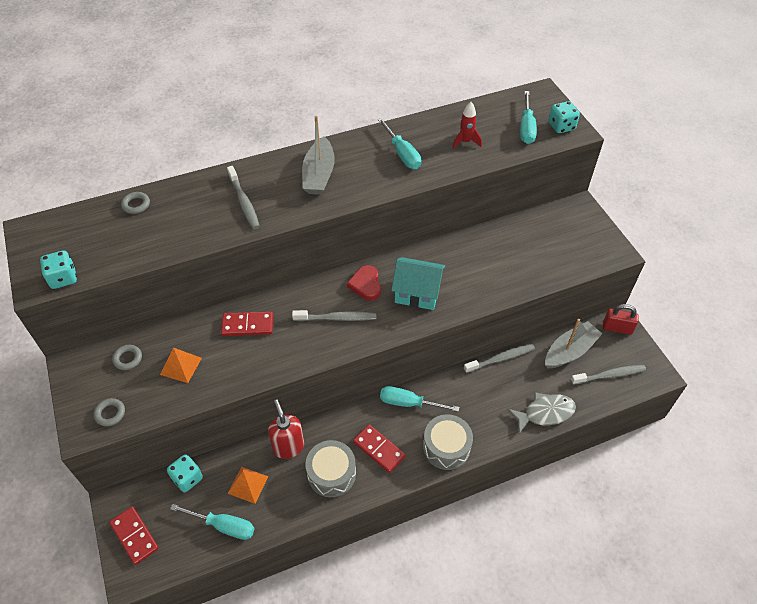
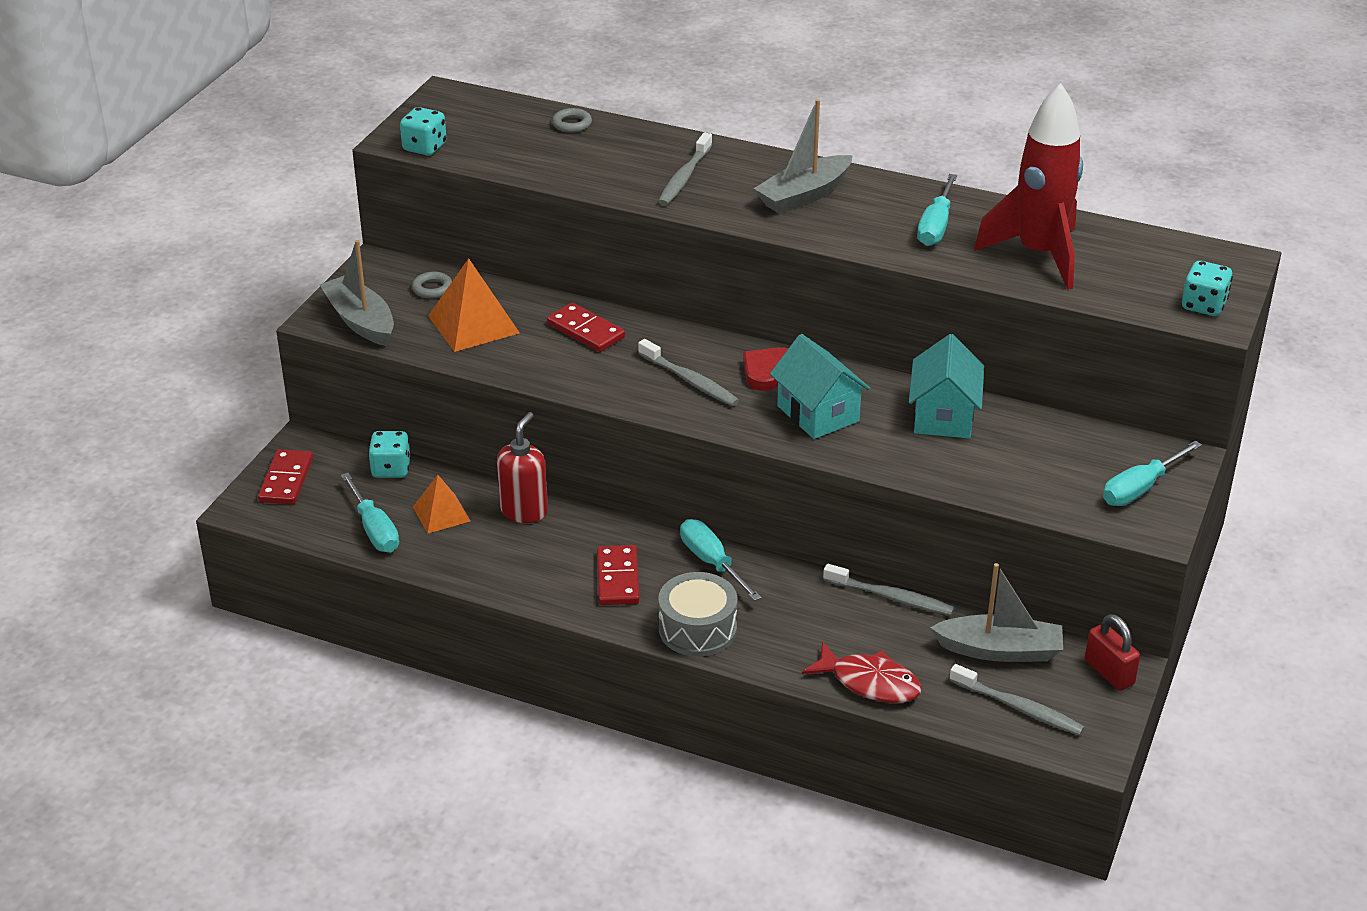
camera: 45 degrees right, 15 degrees down
grey ring [94,398,125,426] -> grey boat [319,240,394,346]
orange pyramid [160,347,202,383] -> orange pyramid [428,258,520,352], size x1.59
grey drum [306,440,356,497] -> none
red rocket [452,102,482,149] -> red rocket [974,83,1083,290], size x2.30
grey fish [507,392,576,434] -> red fish [802,641,922,703]
turquoise screwdriver [520,91,537,144] -> turquoise screwdriver moved to [1103,441,1202,506]
none -> turquoise house [909,334,984,438]

